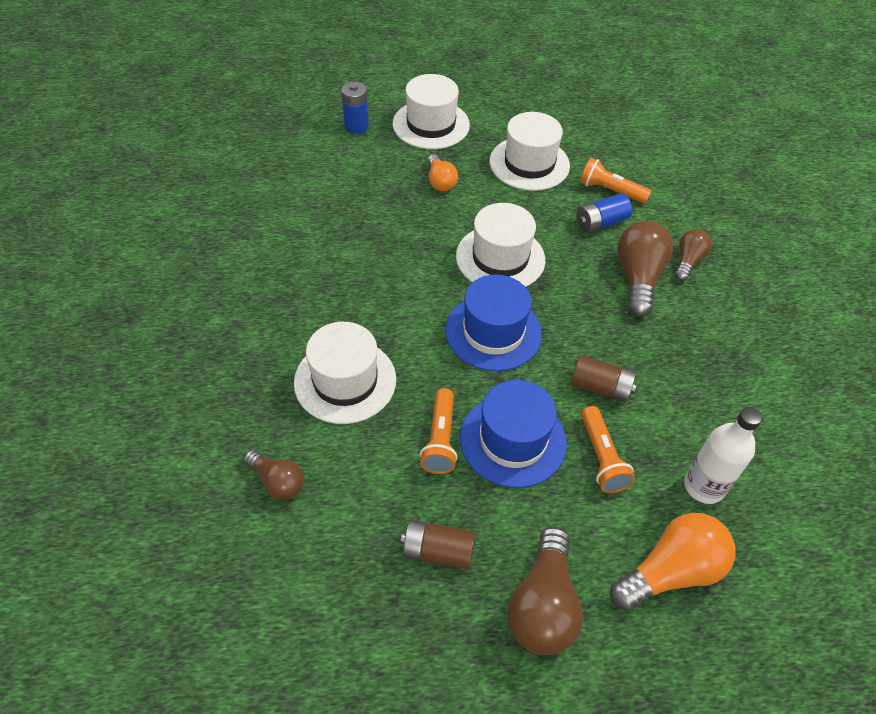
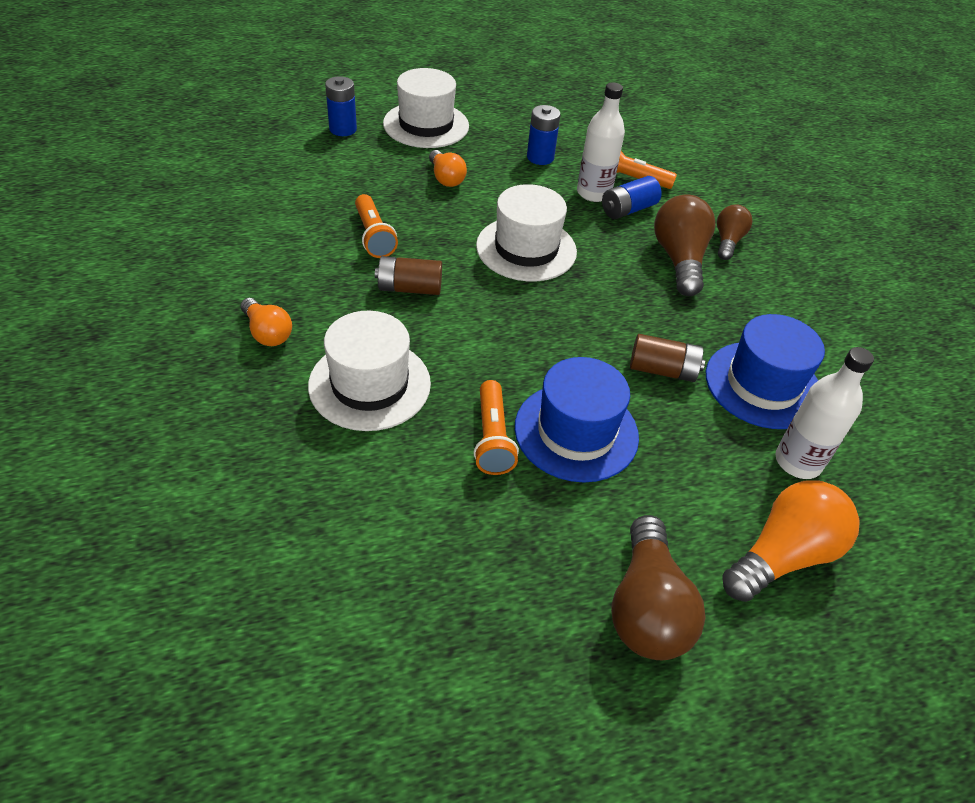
camera: 10 degrees left, 5 degrees down
brown light bulb [244,450,304,500] -> none
brown battery [401,520,475,569] -> brown battery moved to [375,256,442,295]
blue hat [445,275,542,371] -> blue hat moved to [706,314,825,429]
white hat [490,112,570,191] -> blue battery [527,105,561,165]
orange flashlight [581,406,635,493] -> orange flashlight moved to [355,194,398,258]
none -> orange light bulb [241,298,292,346]
none -> white bottle [577,82,625,202]

